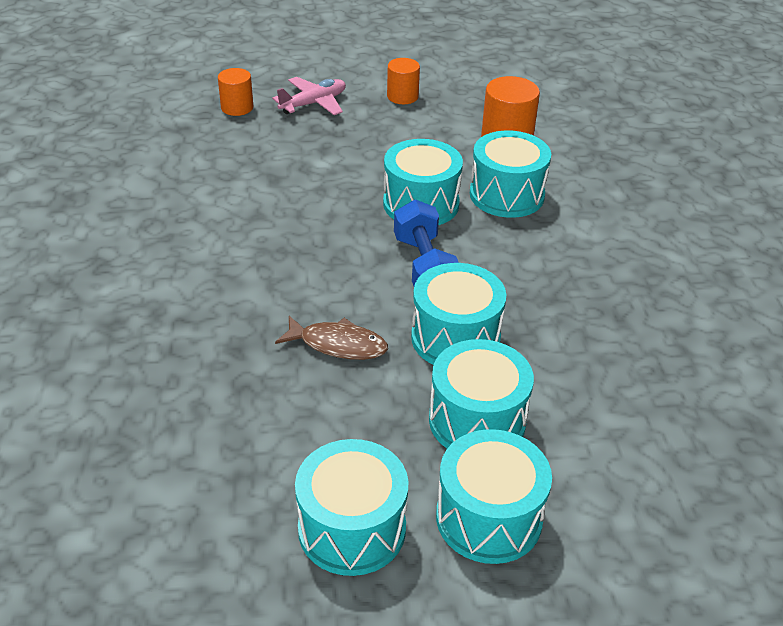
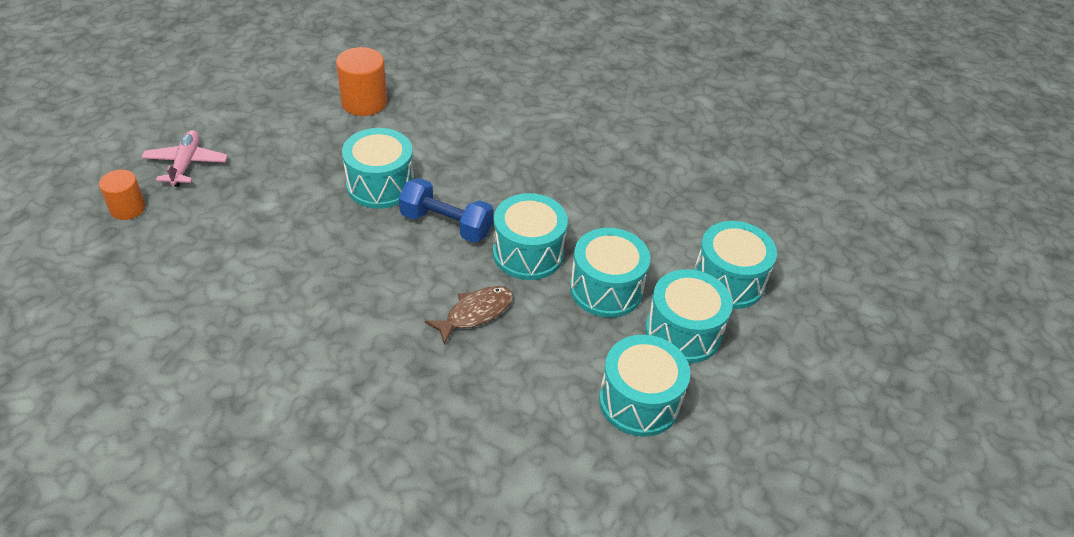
camera: 55 degrees left, 5 degrees up
orange cylinder [387,58,420,104] -> none
turquoise drum [470,131,551,218] -> turquoise drum moved to [694,221,777,309]

